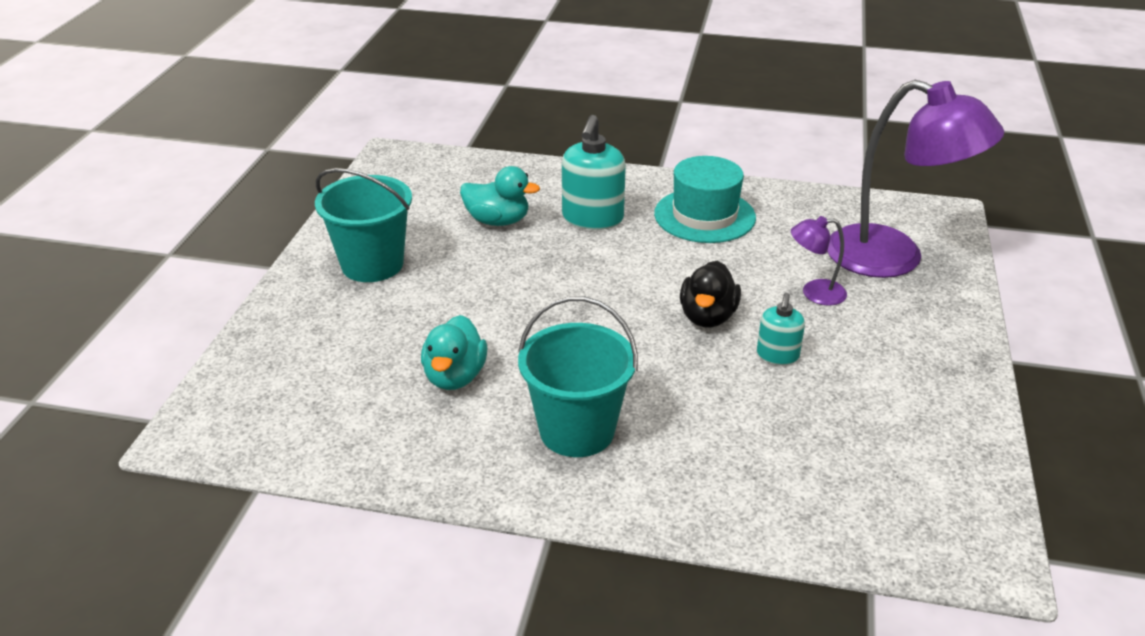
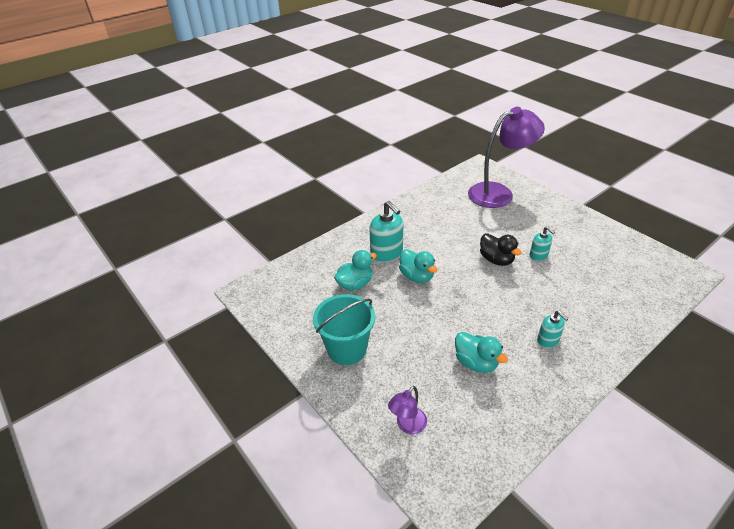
camera: 50 degrees left, 5 degrees up
turquoise bucket [518,296,638,457] -> turquoise soap dispenser [537,311,568,348]
turquoise hat [654,156,756,243] -> none
purple lamp [791,216,847,306] -> purple lamp moved to [388,386,427,434]
none -> turquoise duck [399,249,438,283]

